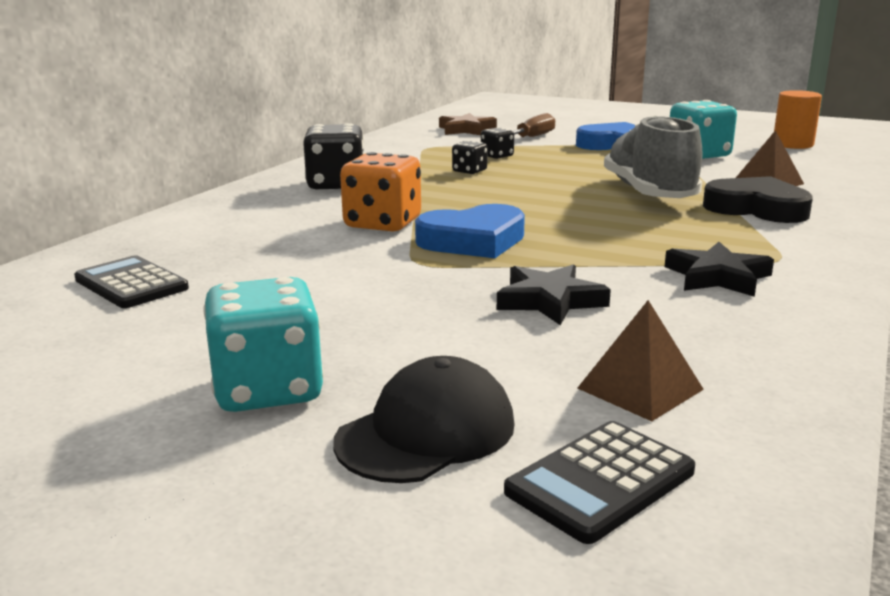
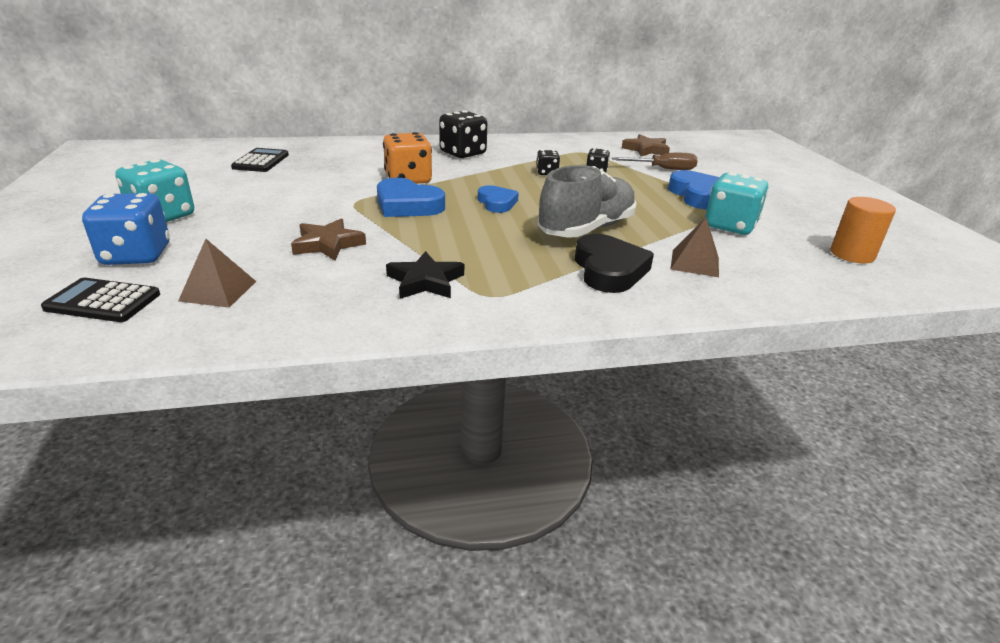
camera: 50 degrees right, 10 degrees up
black cap [333,356,515,483] -> blue dice [82,193,170,265]
black star [497,264,611,325] -> brown star [291,219,366,260]
none -> blue heart [478,185,519,213]

